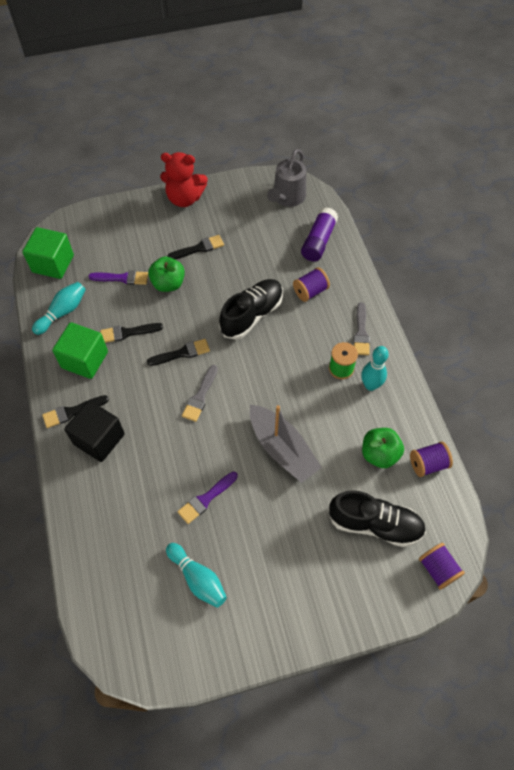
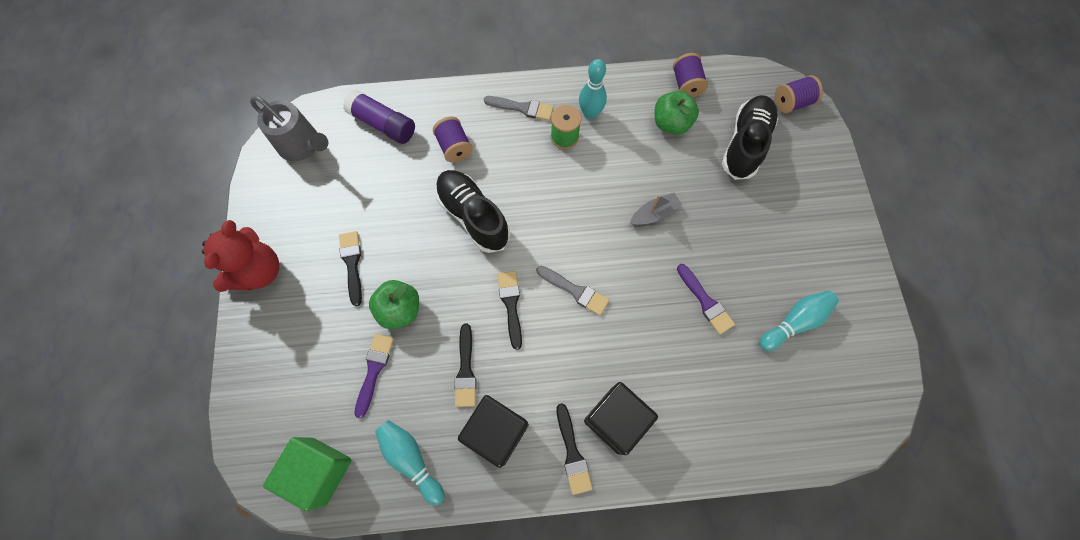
camera: 80 degrees left, 10 degrees up
green cube [52,322,108,379] -> black cube [458,395,529,468]
grey boat [250,405,322,483] -> grey boat [630,193,682,225], size x0.53

